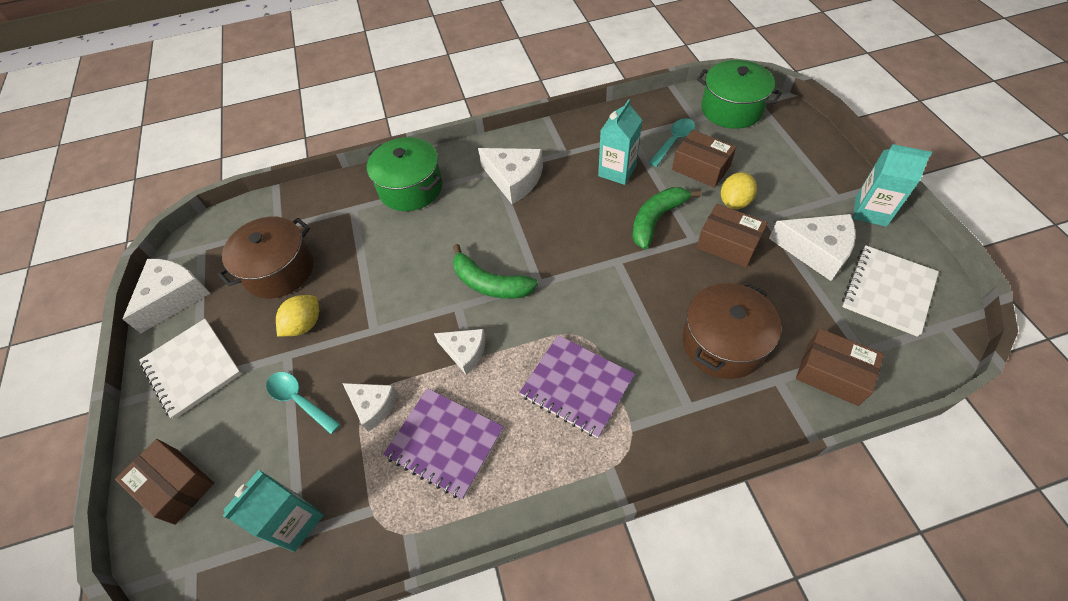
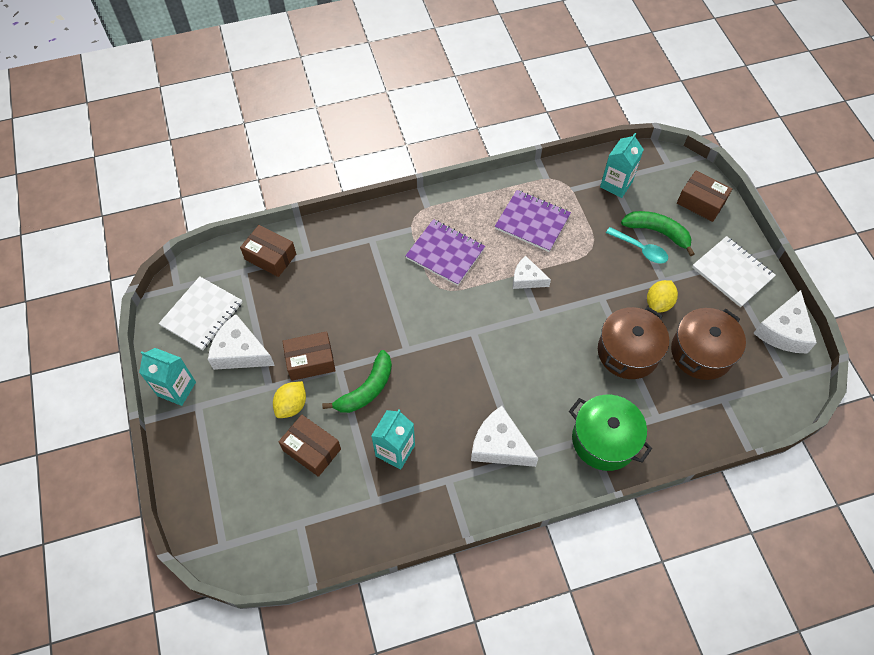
camera: 175 degrees right, 5 degrees up
white cheese [343,383,398,432] -> none
green banana [453,244,538,299] -> green banana moved to [621,211,695,256]
turquoise spoon [649,118,695,167] -> none
brown pot [682,282,781,379] -> brown pot moved to [598,307,669,379]
brown box [696,204,768,268] -> brown box turned 45 degrees counterclockwise [282,331,336,381]
green pot [697,60,782,129] -> none

